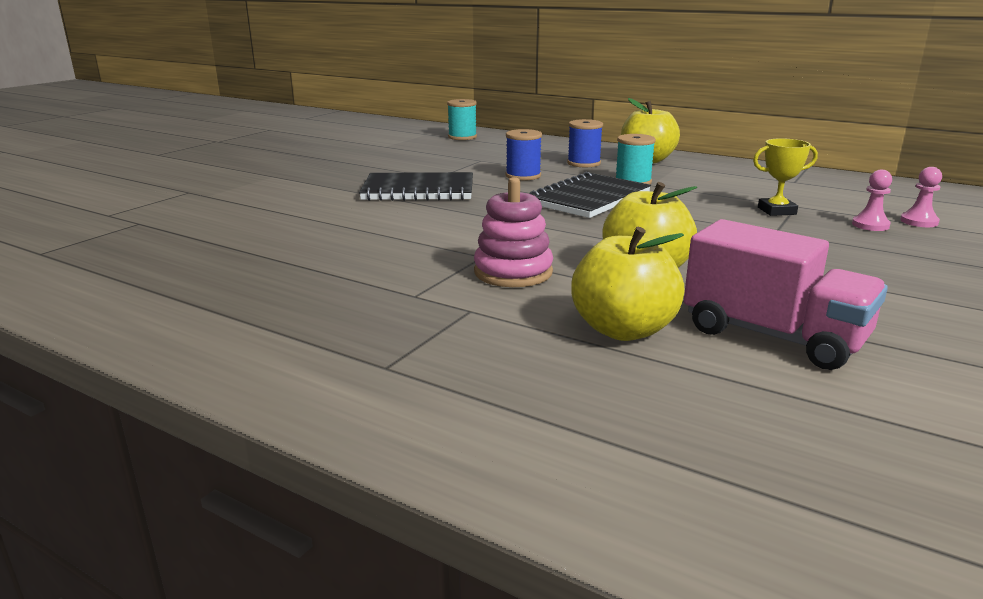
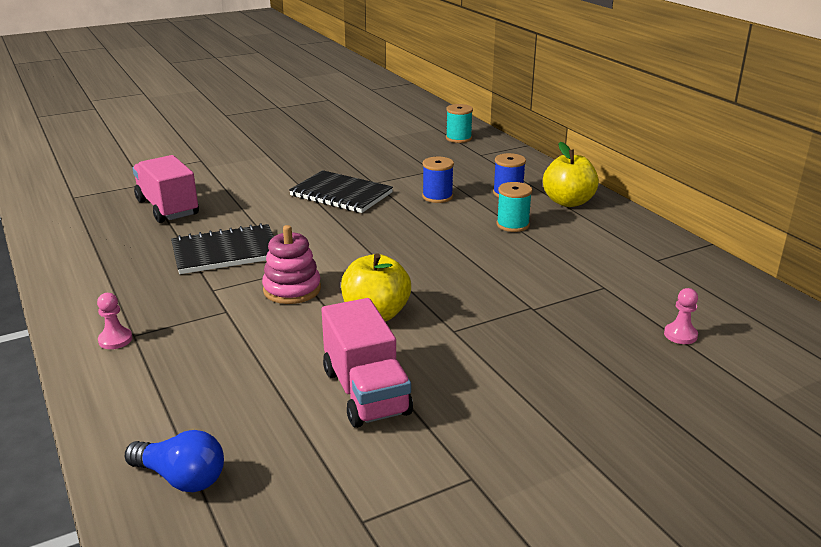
camera: 30 degrees right, 5 degrees up
black notebook [529,172,651,218] -> black notebook moved to [171,223,274,274]
yellow apple [571,227,685,341] -> none
yellow trophy [753,138,818,216] -> none
pink pawn [852,169,892,231] -> pink pawn moved to [97,293,132,349]
none -> blue light bulb [125,430,224,492]
none -> pink truck [132,155,199,223]

